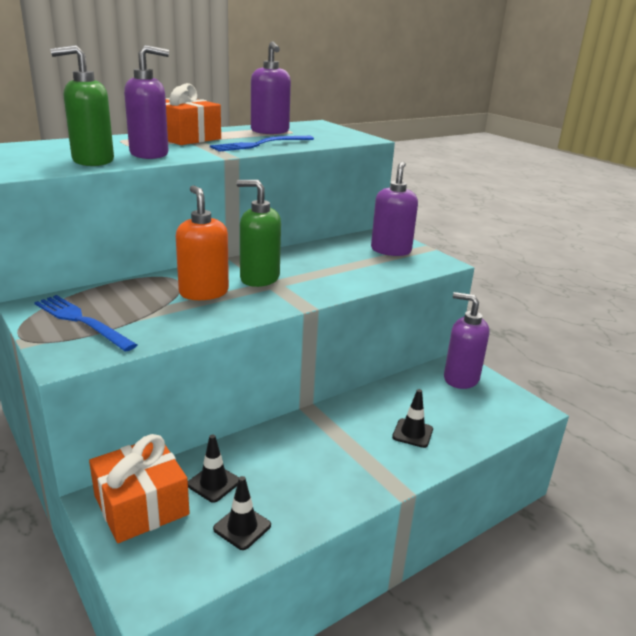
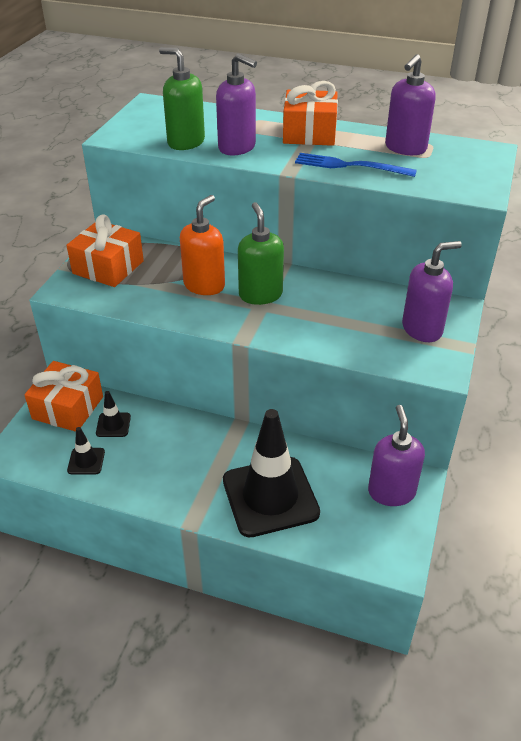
camera: 55 degrees right, 15 degrees up
blue fork [34,295,137,352] -> orange gift [66,214,144,287]
black traffic cone [392,389,433,448] -> black traffic cone [223,409,320,537], size x2.38

